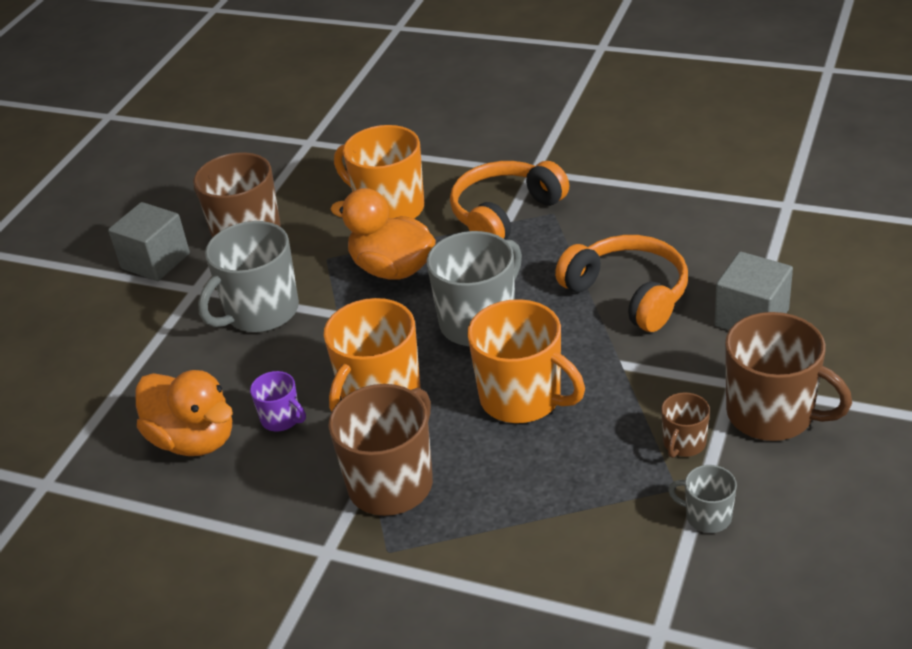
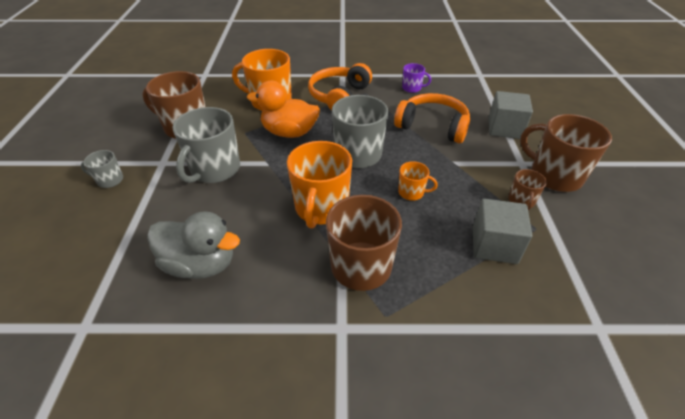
camera: 25 degrees left, 5 degrees up
grey cube [108,202,190,281] -> grey cube moved to [473,199,532,264]
orange duck [136,370,233,456] -> grey duck [147,211,240,279]
purple mug [250,371,306,431] -> purple mug moved to [402,63,431,93]
orange mug [467,299,585,423] -> orange mug [398,161,438,201], size x0.50
grey mug [668,465,737,533] -> grey mug moved to [81,150,123,188]
brown mug [725,312,852,441] -> brown mug turned 150 degrees counterclockwise [520,114,612,192]

